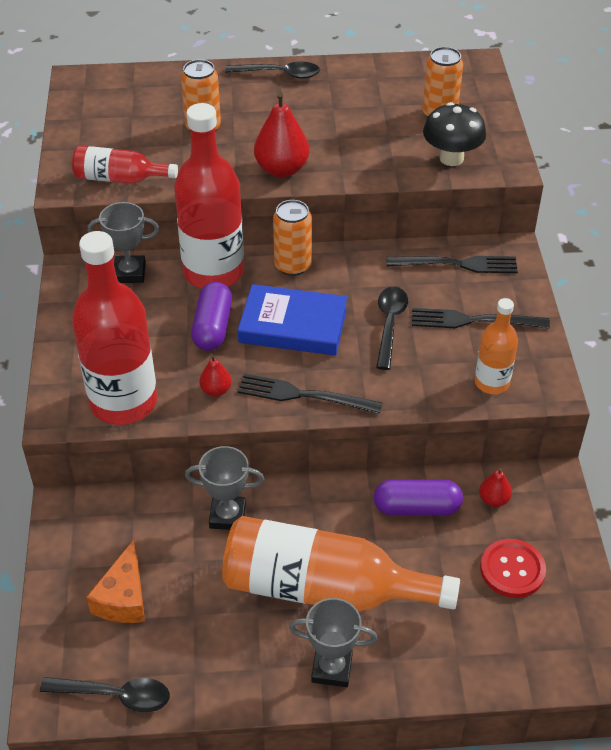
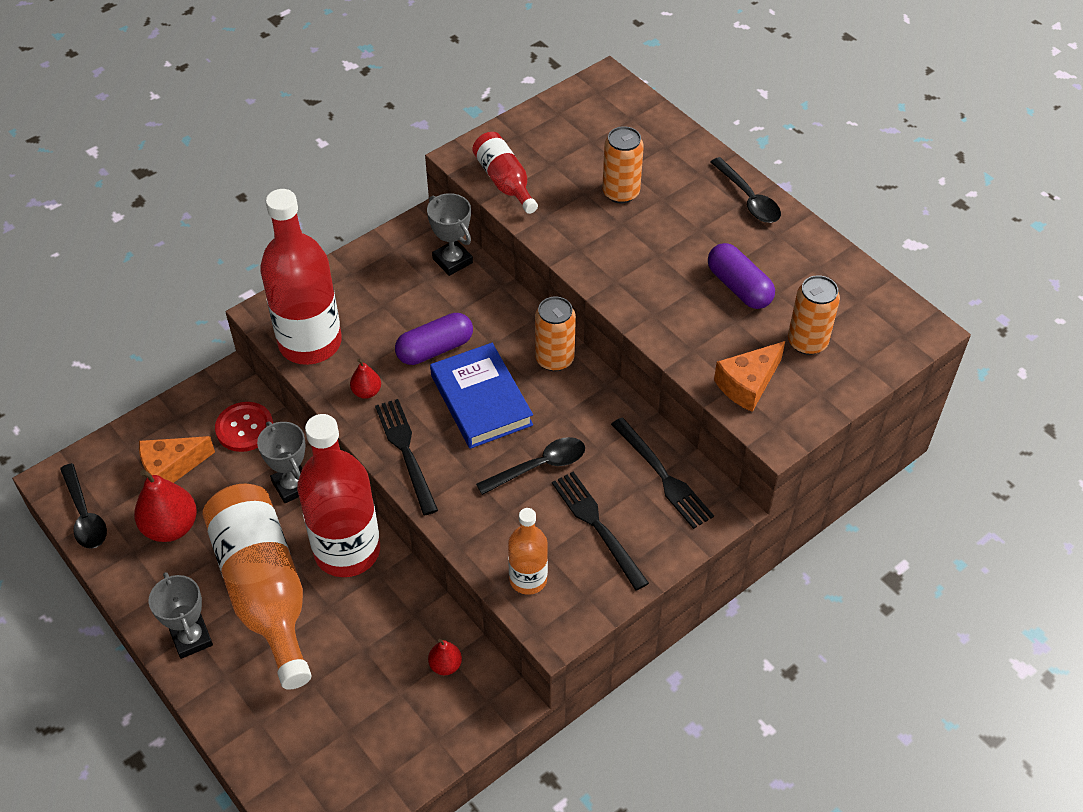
camera: 55 degrees right, 5 degrees up
red bottle [174,103,244,288] -> red bottle moved to [297,414,380,577]
red pear [254,92,309,178] -> red pear moved to [134,469,197,542]
purple capsule [374,479,463,516] -> purple capsule moved to [708,243,775,309]
black mushroom [423,102,486,166] -> orange cheese [714,341,785,412]
red button [480,539,546,598] -> red button moved to [215,402,273,452]

